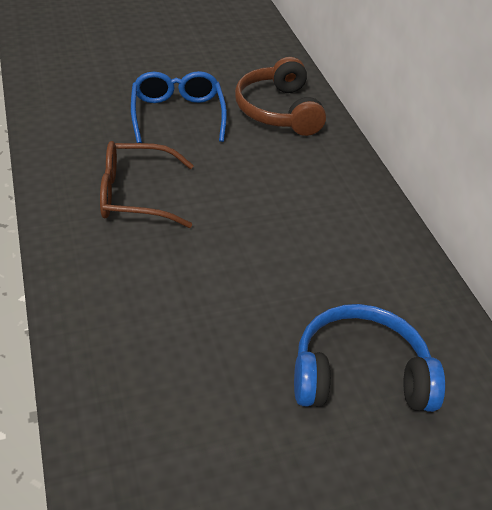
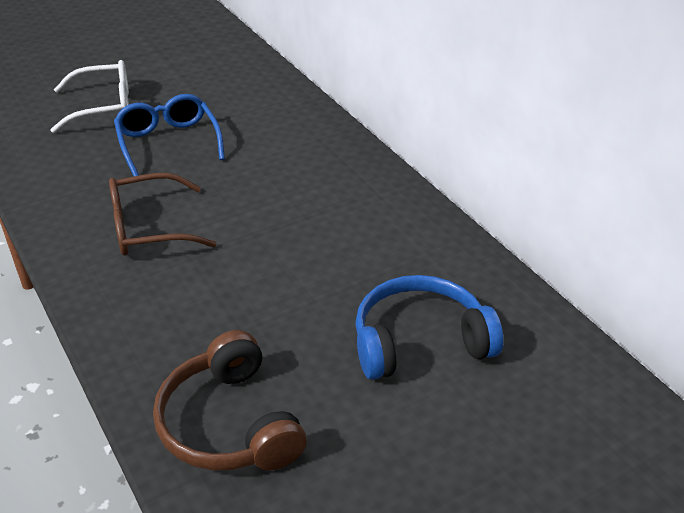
camera: 10 degrees left, 5 degrees down
brown headphones [235,57,326,136] -> brown headphones moved to [153,330,307,471]
none -> white glasses [51,60,129,133]

